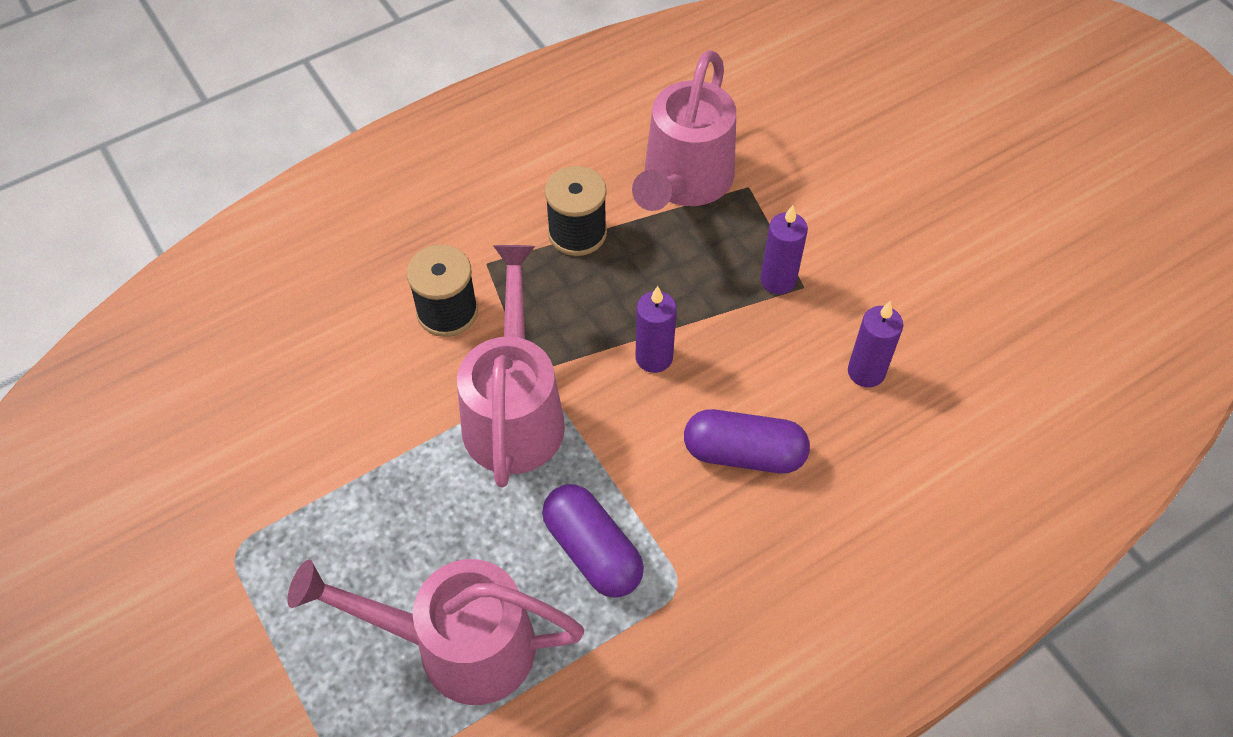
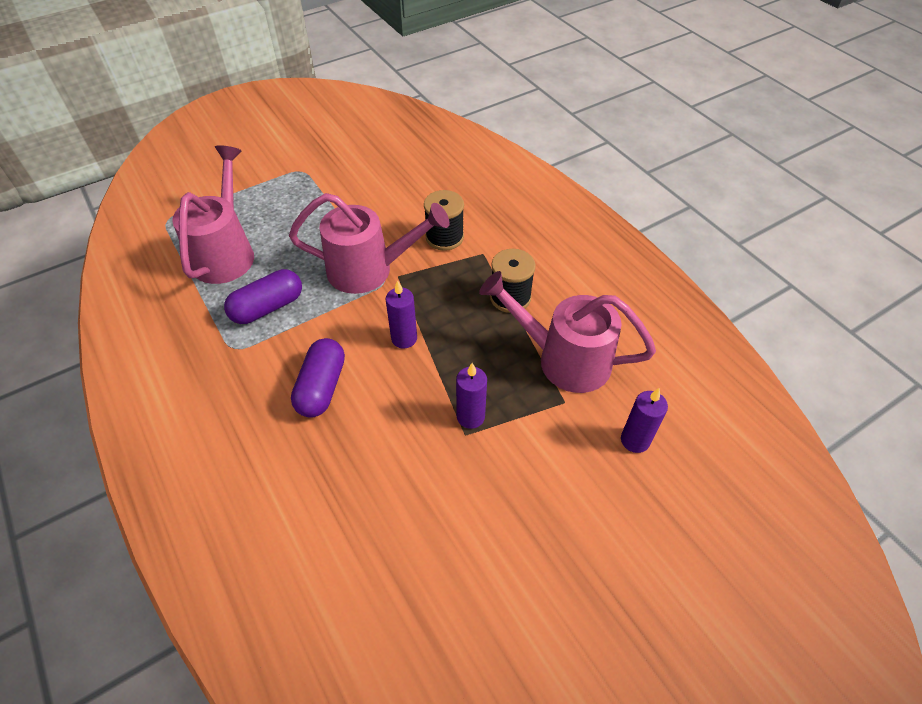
camera: 90 degrees right, 5 degrees down
purple candle [848,301,903,387] -> purple candle moved to [621,388,668,453]

